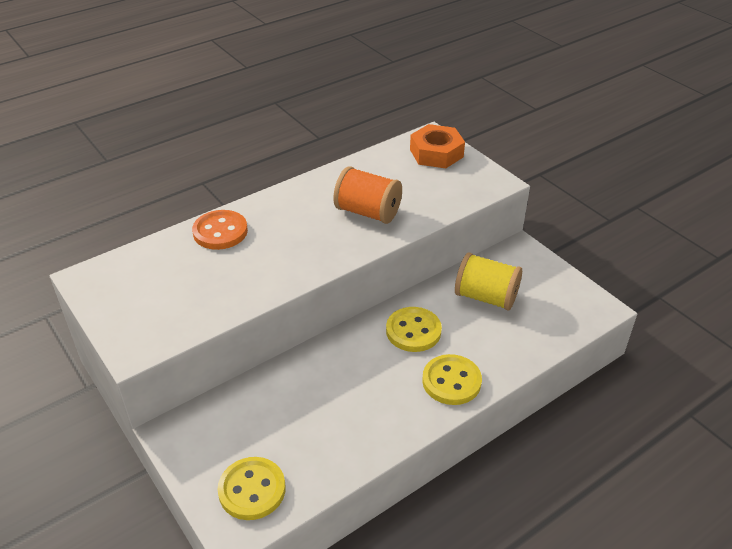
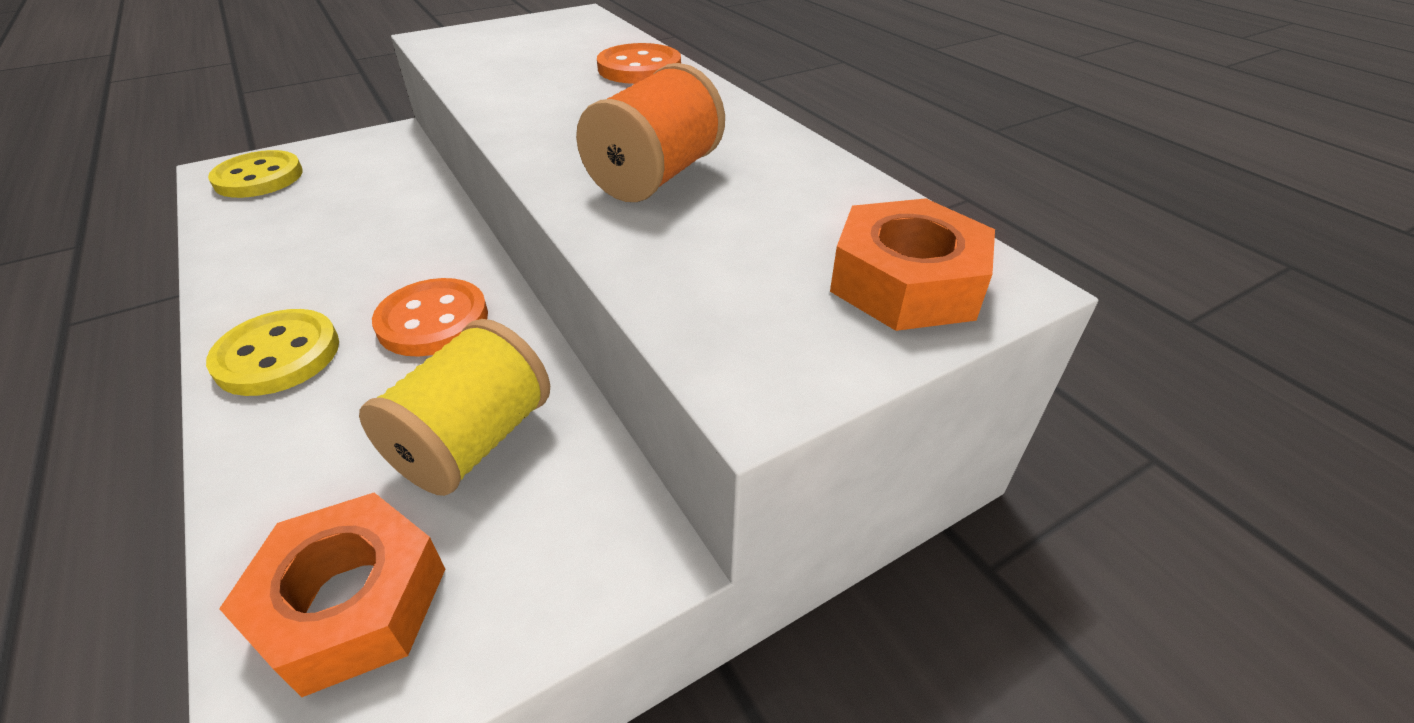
camera: 95 degrees right, 0 degrees up
yellow button [386,307,442,352] -> orange button [372,278,488,357]
none -> orange nut [219,493,445,697]

